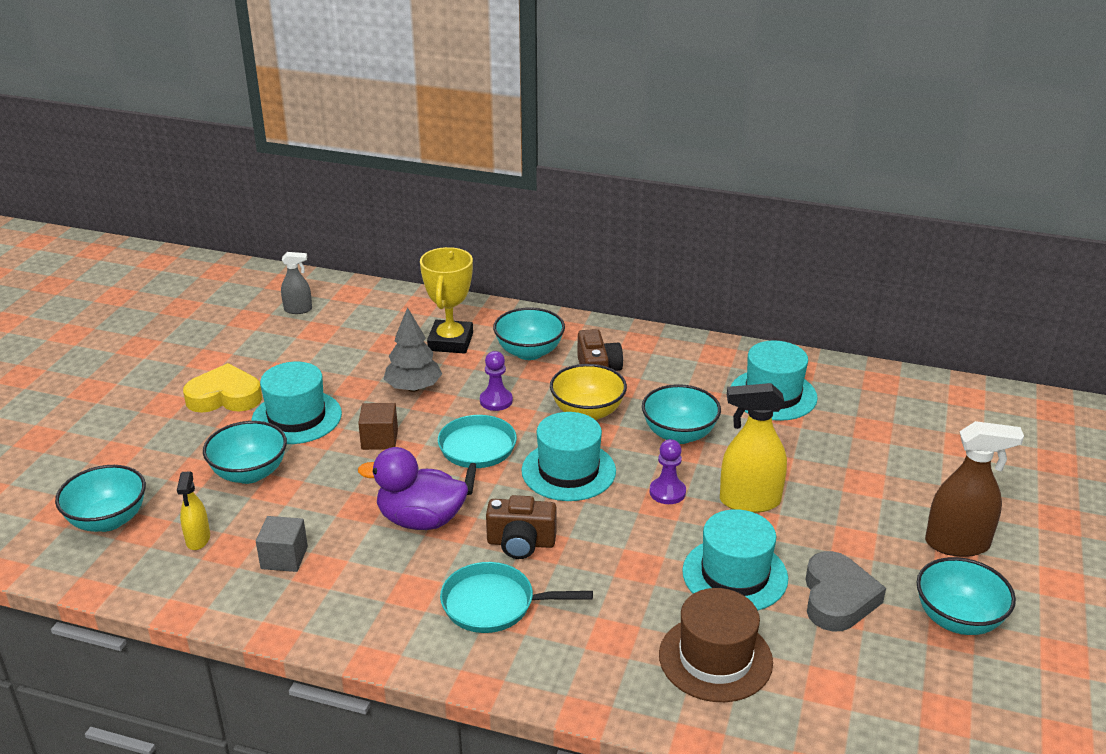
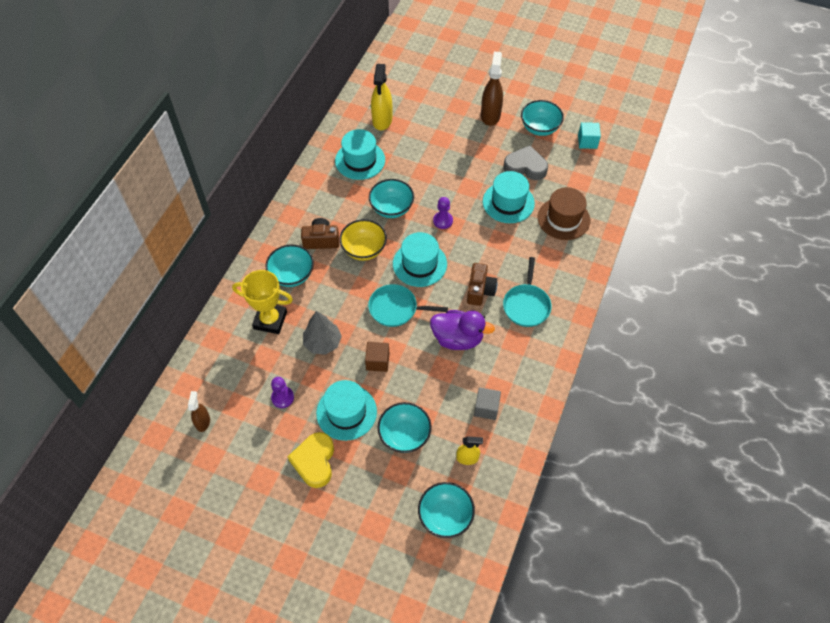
camera: 85 degrees left, 25 degrees up
grey spray bottle [281,252,312,314] -> brown spray bottle [188,391,210,432]
purple duck [358,447,468,530] -> purple duck turned 90 degrees counterclockwise [430,310,495,350]
purple pawn [480,351,513,411] -> purple pawn moved to [271,377,294,408]
yellow spray bottle [720,383,787,513] -> yellow spray bottle moved to [371,64,392,130]
none -> turquoise cube [578,122,601,149]

